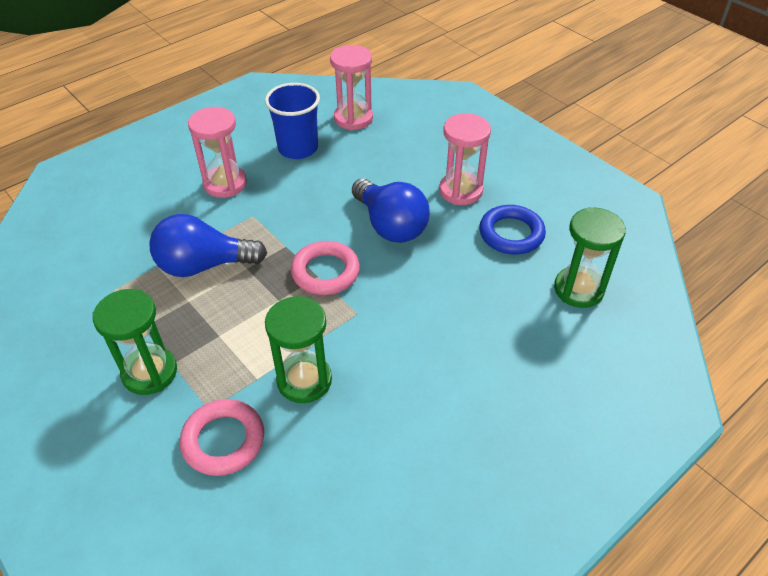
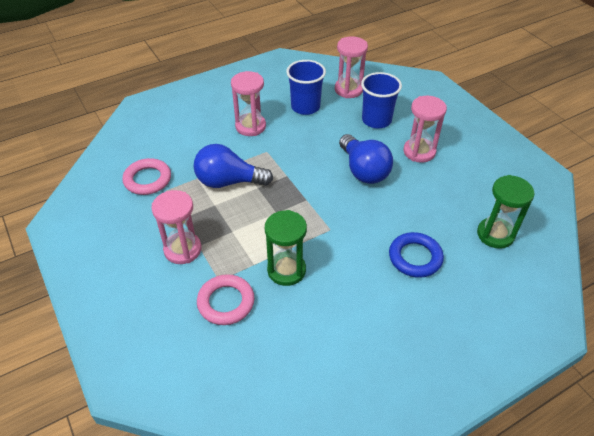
camera: 10 degrees right, 0 degrees up
green hourglass [92,289,177,395] -> pink hourglass [151,190,202,264]
pink ring [291,241,360,295] -> pink ring moved to [122,158,171,195]
blue ring [479,205,546,255] -> blue ring moved to [389,232,444,278]
none -> blue cup [361,72,402,129]

